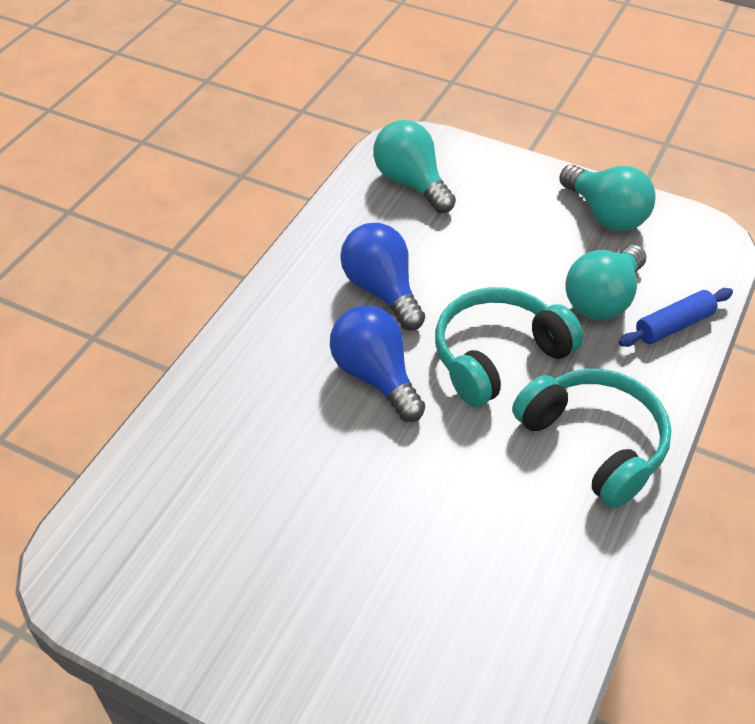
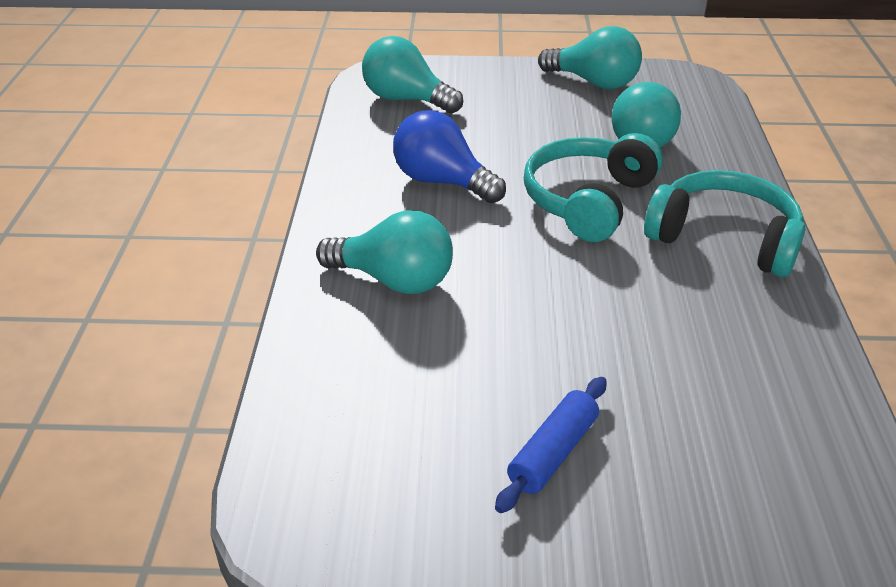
camera: 25 degrees left, 10 degrees down
blue light bulb [330,306,425,422] -> none
blue rolling pin [619,288,733,347] -> blue rolling pin moved to [495,377,607,513]
none -> turquoise light bulb [316,211,453,294]

